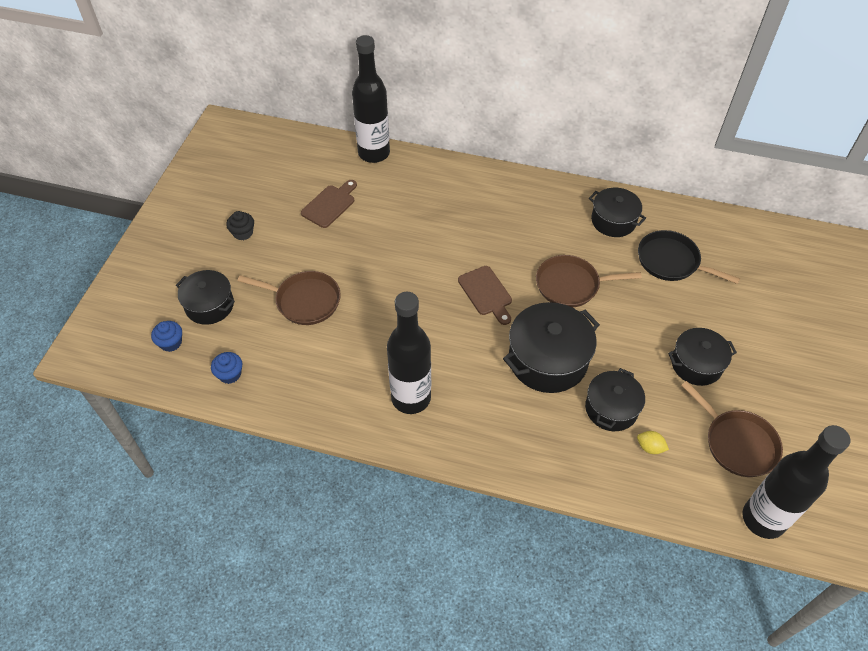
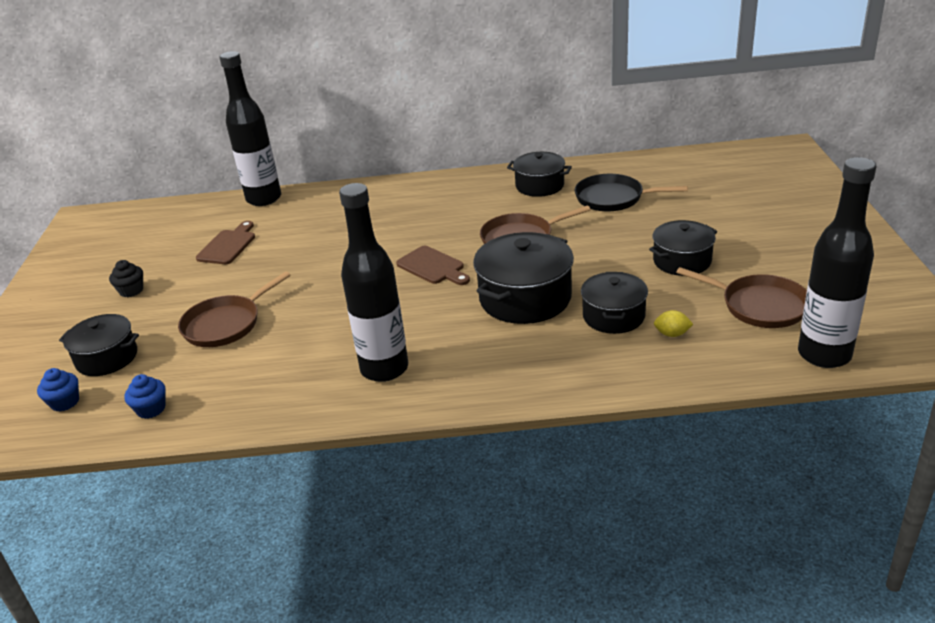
camera: 15 degrees left, 20 degrees down
brown pan [238,271,341,325] -> brown pan turned 135 degrees clockwise [178,272,291,347]

